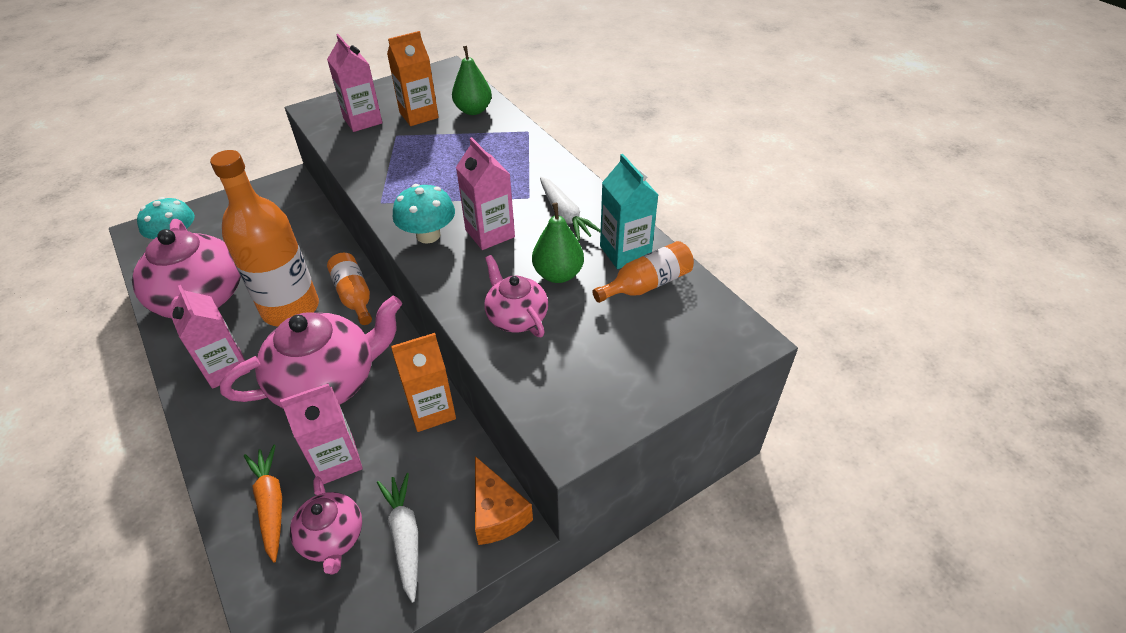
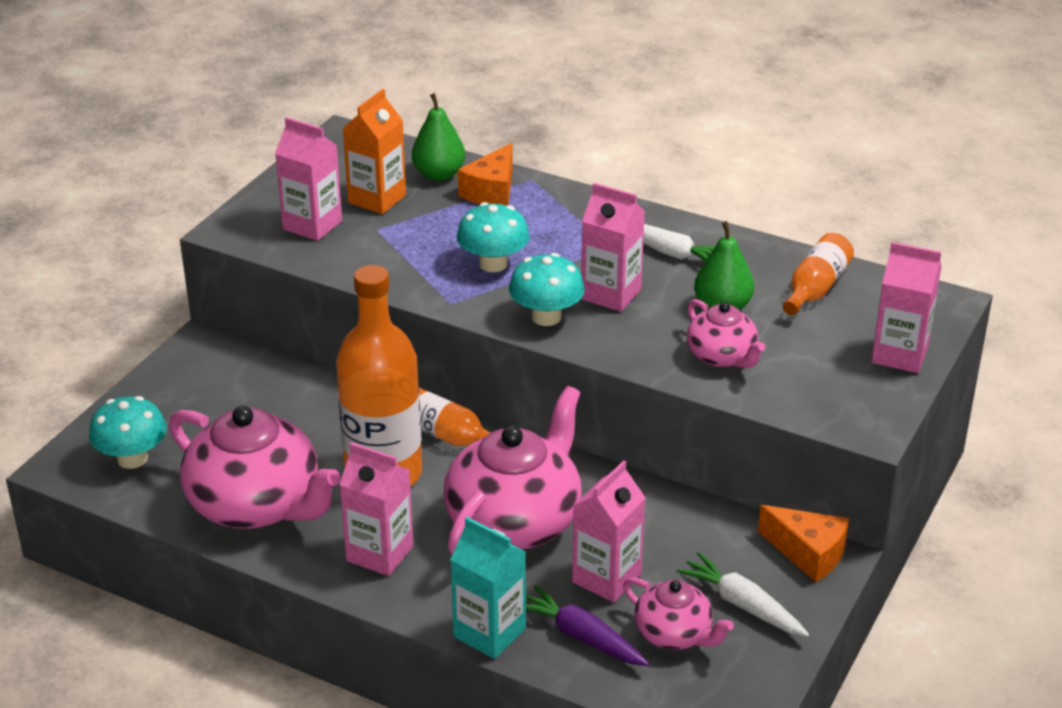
camera: 30 degrees left, 10 degrees down
orange carrot [244,444,282,563] -> purple carrot [526,585,649,666]
orange carton [391,333,456,432] -> none
pink teapot [484,255,548,337] -> pink teapot turned 150 degrees counterclockwise [686,299,765,368]
turquoise carton [600,154,658,269] -> turquoise carton moved to [450,517,526,659]
none -> turquoise mushroom [457,202,529,272]
none -> orange cheese [458,143,513,206]
none -> pink carton [871,242,942,373]

